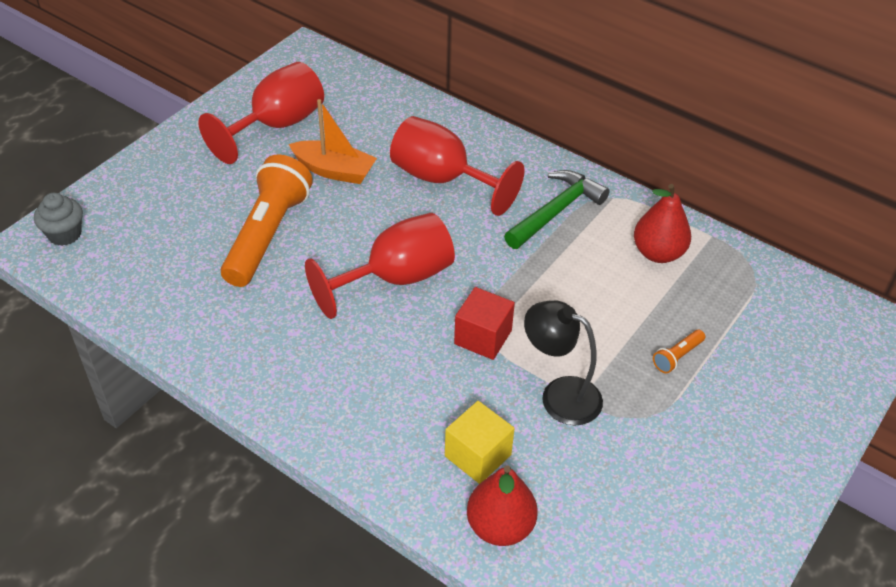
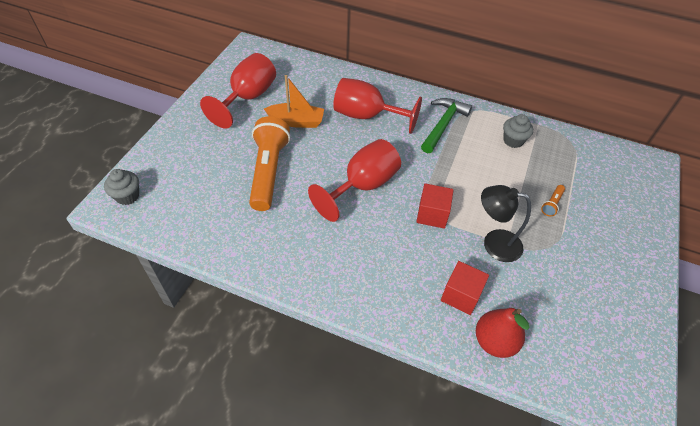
camera: 15 degrees left, 5 degrees up
yellow cube [445,401,515,484] -> red cube [441,261,489,315]
red pear [634,184,691,263] -> grey cupcake [503,114,533,148]

